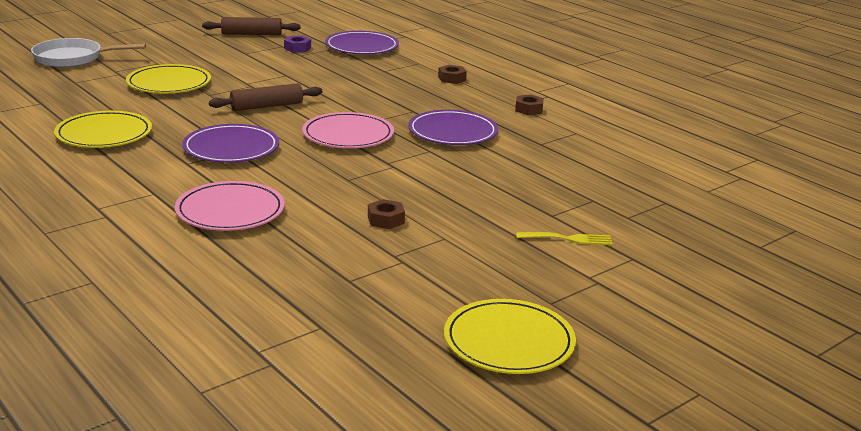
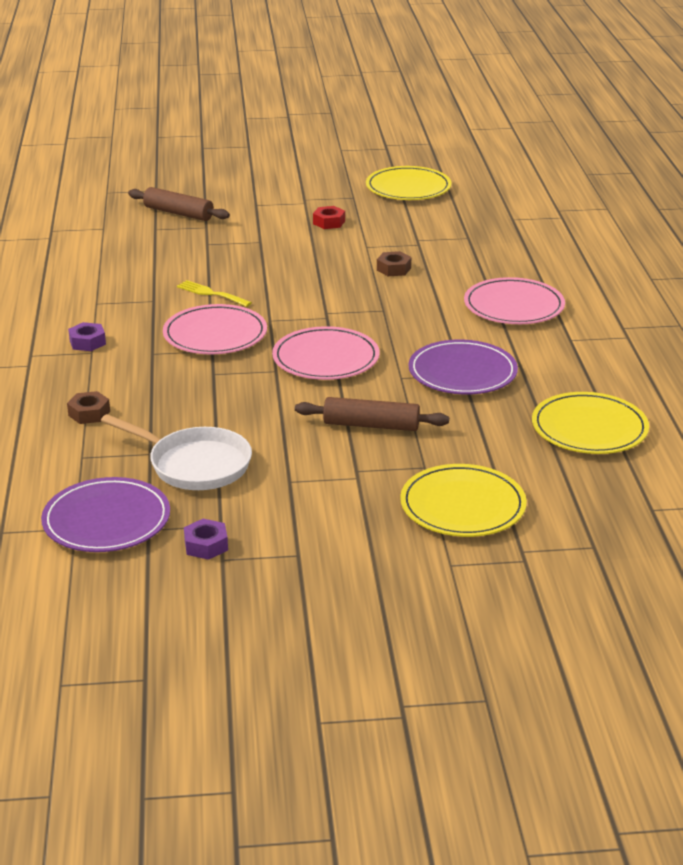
camera: 145 degrees left, 5 degrees up
white pan [31,38,146,67] -> white pan moved to [101,414,252,490]
brown rolling pin [202,17,300,35] -> brown rolling pin moved to [128,187,230,221]
purple plate [408,110,498,145] -> pink plate [163,304,267,354]
brown nut [515,94,544,115] -> purple nut [68,322,106,351]
yellow fork [516,232,613,245] -> yellow fork moved to [177,280,252,307]
none -> red nut [313,206,345,229]

